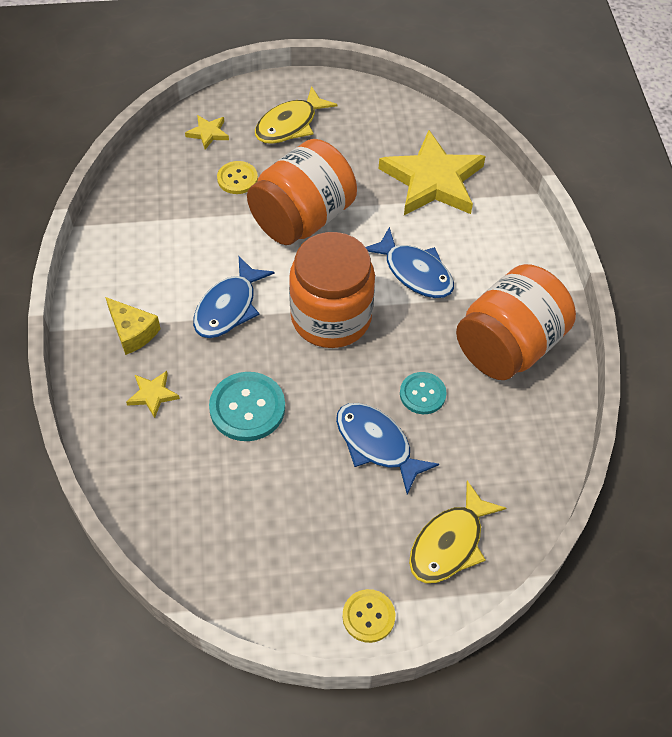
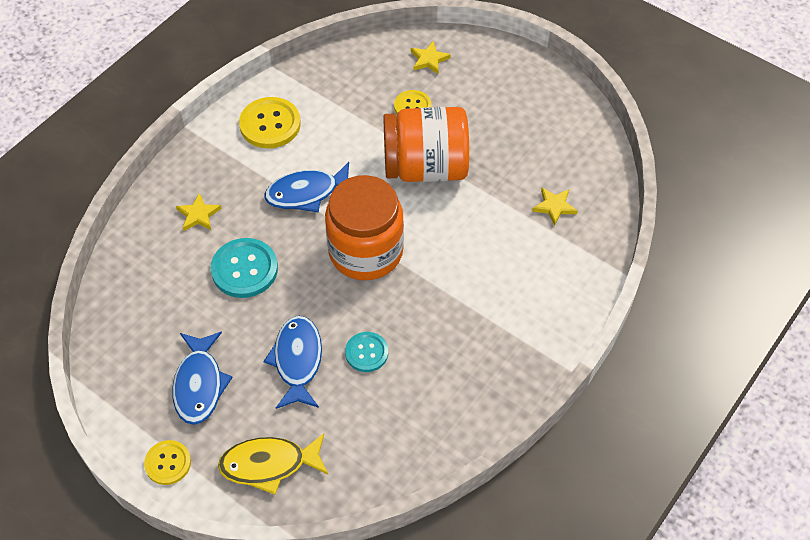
camera: 45 degrees right, 0 degrees up
yellow cheese [105,297,160,355] -> none
yellow fish [255,86,338,144] -> none
blue fish [365,227,454,298] -> blue fish moved to [172,331,233,425]
yellow star [379,130,486,215] -> yellow star [532,188,578,226], size x0.42
orange jar [456,264,576,380] -> none
none -> yellow button [239,97,301,148]

